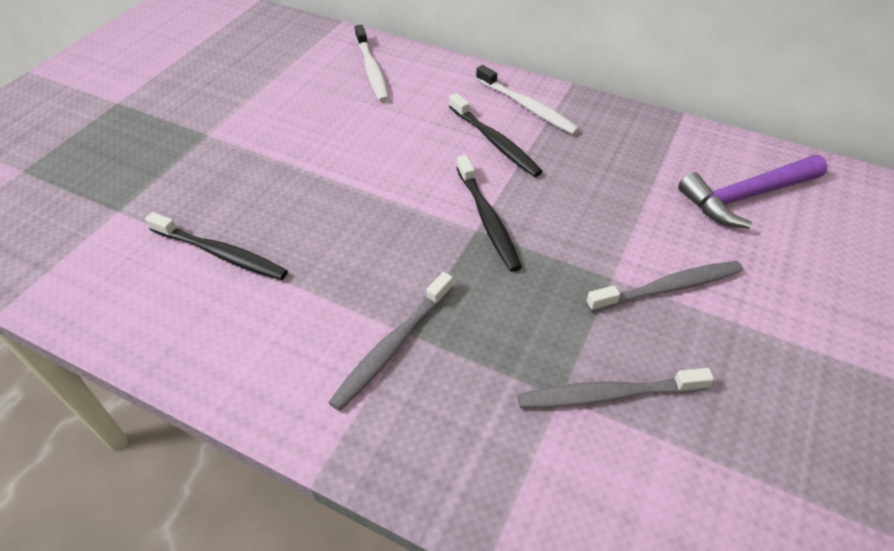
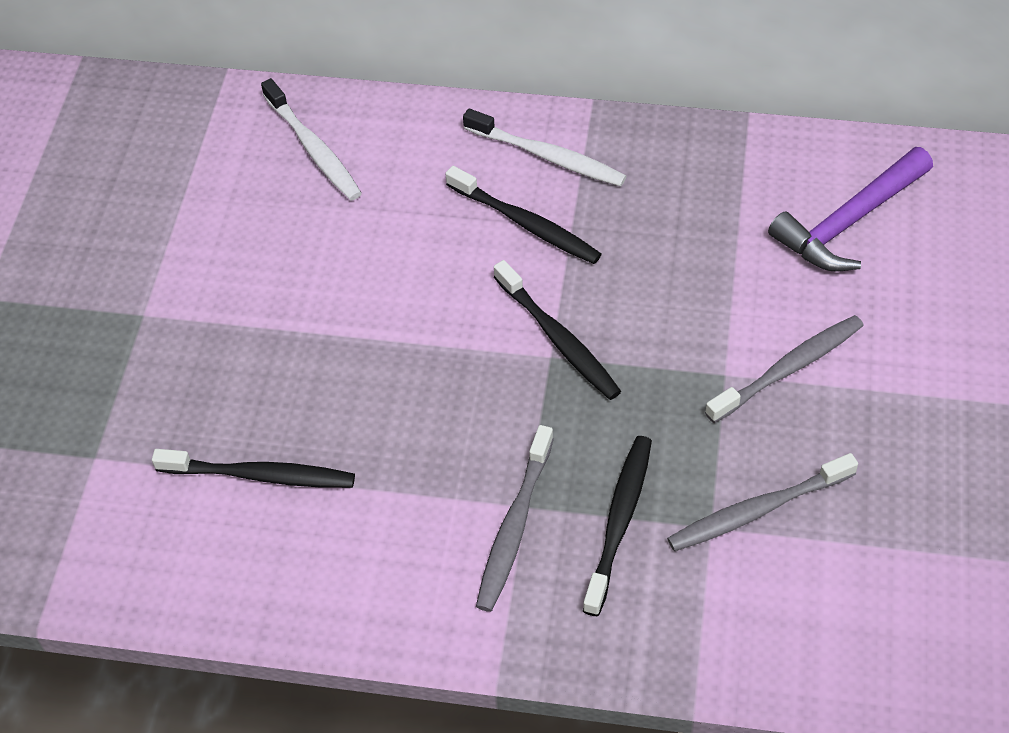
camera: 15 degrees left, 5 degrees up
none -> black toothbrush [583,436,652,616]

